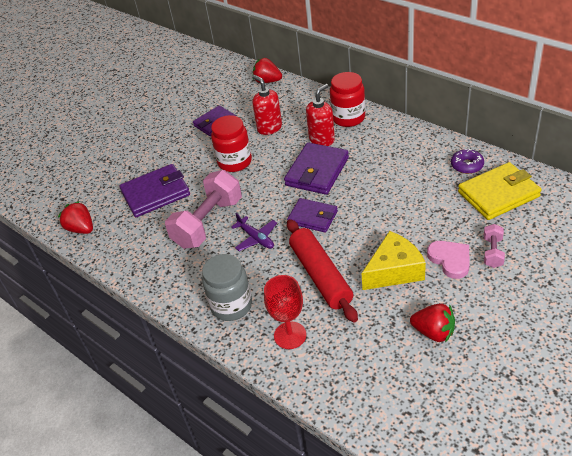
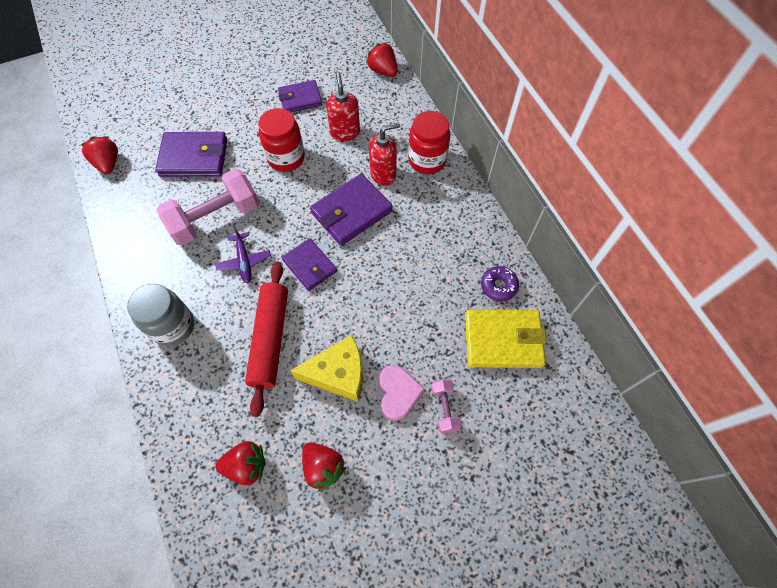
camera: 20 degrees right, 20 degrees up
red goblet [264,275,306,349] -> none
pink dumbbell [484,224,505,268] -> pink dumbbell turned 45 degrees counterclockwise [431,379,462,433]
none -> red strawberry [215,441,266,485]

